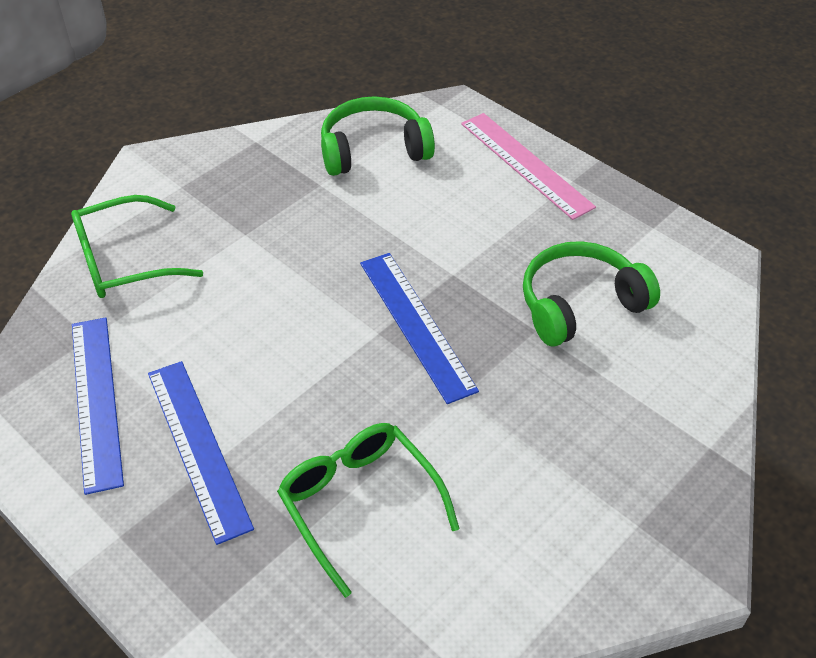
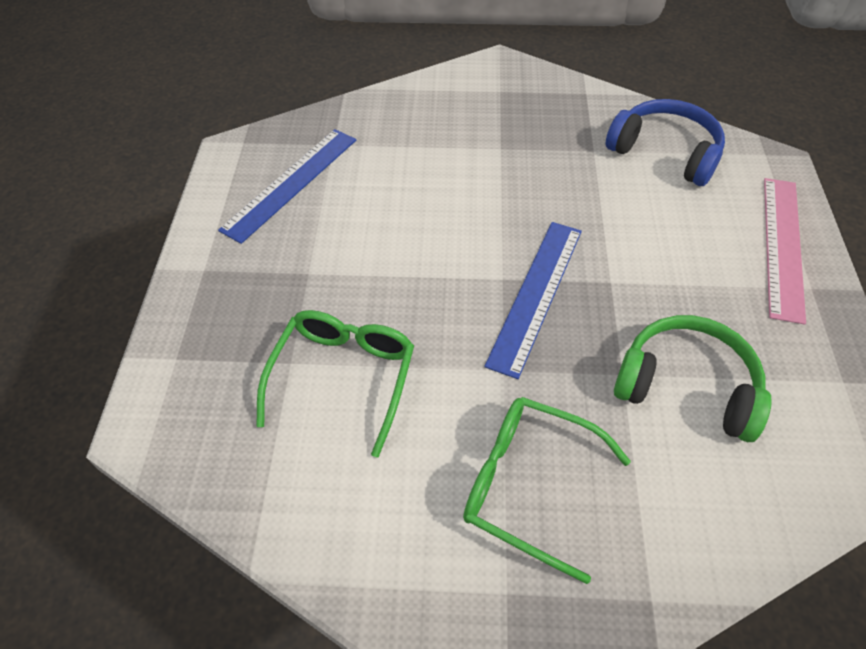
camera: 50 degrees right, 5 degrees up
green glasses [71,195,203,298] -> green glasses moved to [463,397,631,584]
blue ruler [148,361,254,545] -> none
green headphones [321,96,435,176] -> blue headphones [606,99,725,186]

